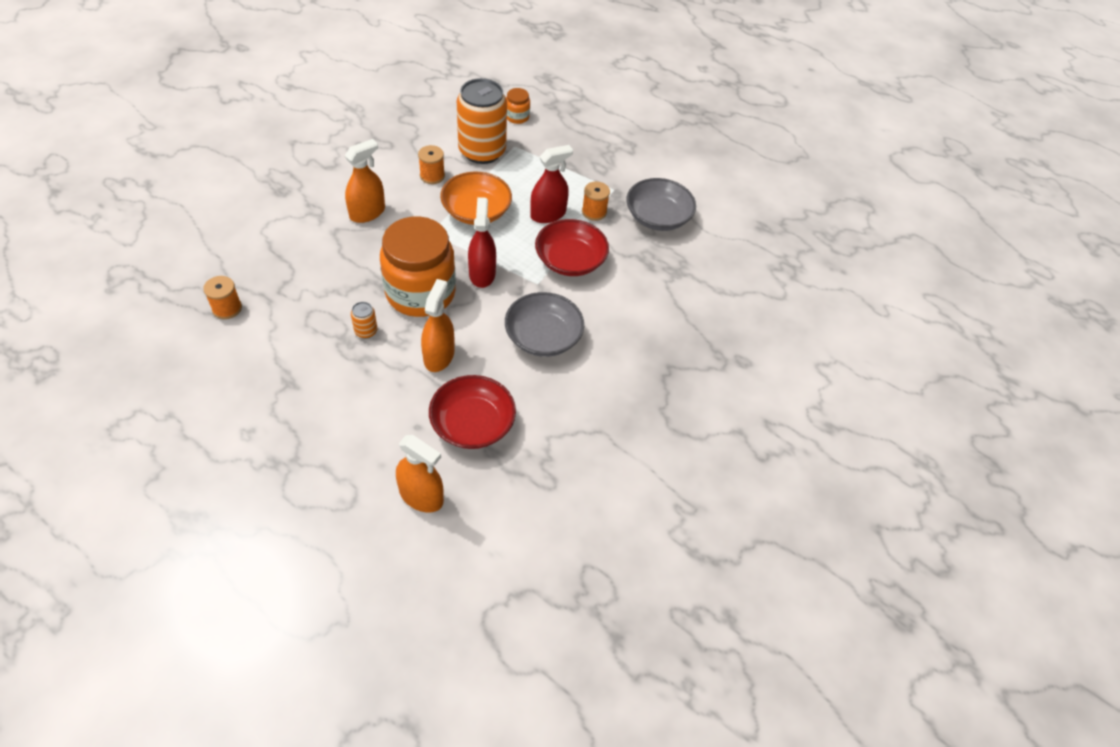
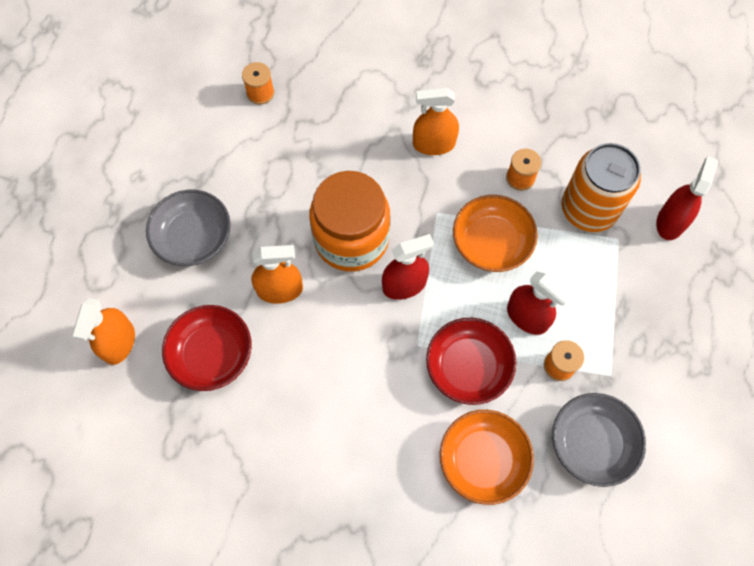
camera: 75 degrees right, 15 degrees up
orange spray bottle [345,139,385,223] -> orange spray bottle turned 150 degrees clockwise [413,88,459,155]
orange can [351,302,377,338] -> none
grey bowl [505,292,584,357] -> grey bowl moved to [146,190,231,266]
orange jar [506,88,530,124] -> red spray bottle [656,156,718,240]
none -> orange bowl [440,410,534,505]

